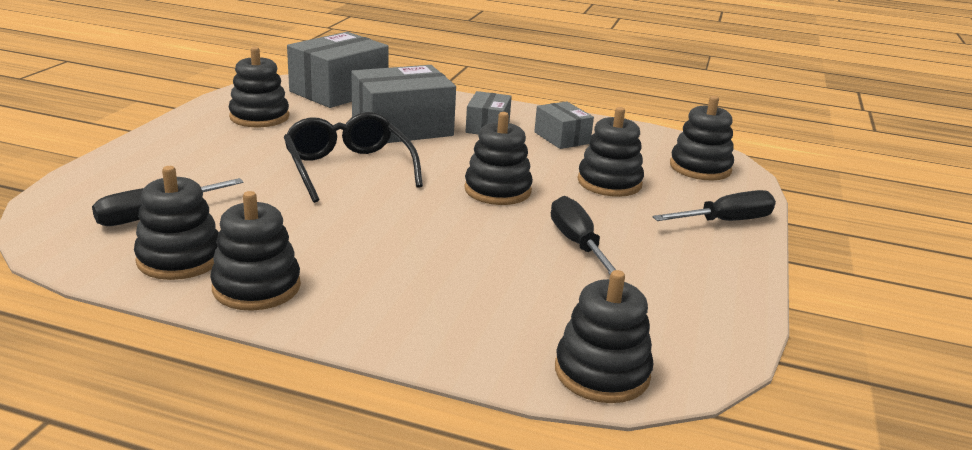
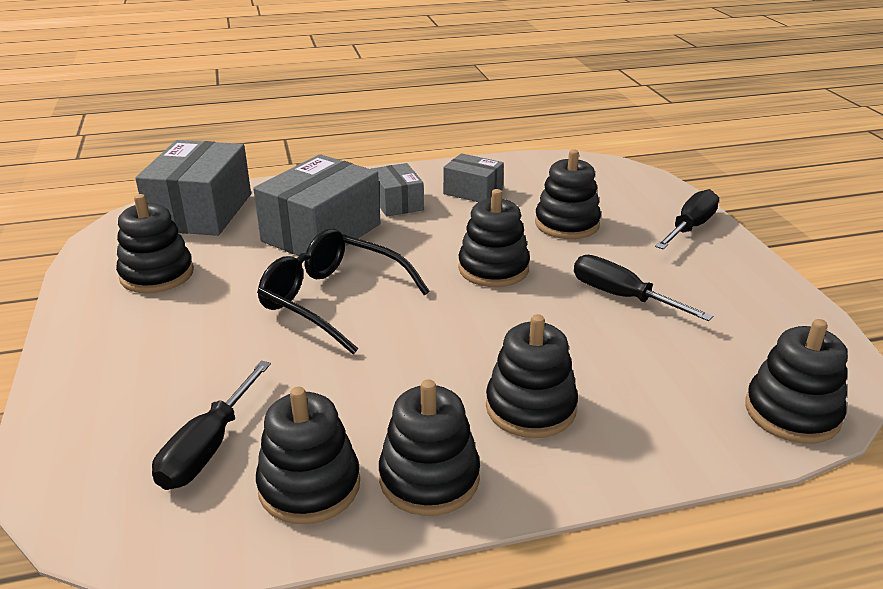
camera: 30 degrees left, 5 degrees up
black stacking toy [670,96,734,180] -> black stacking toy moved to [486,314,578,438]

